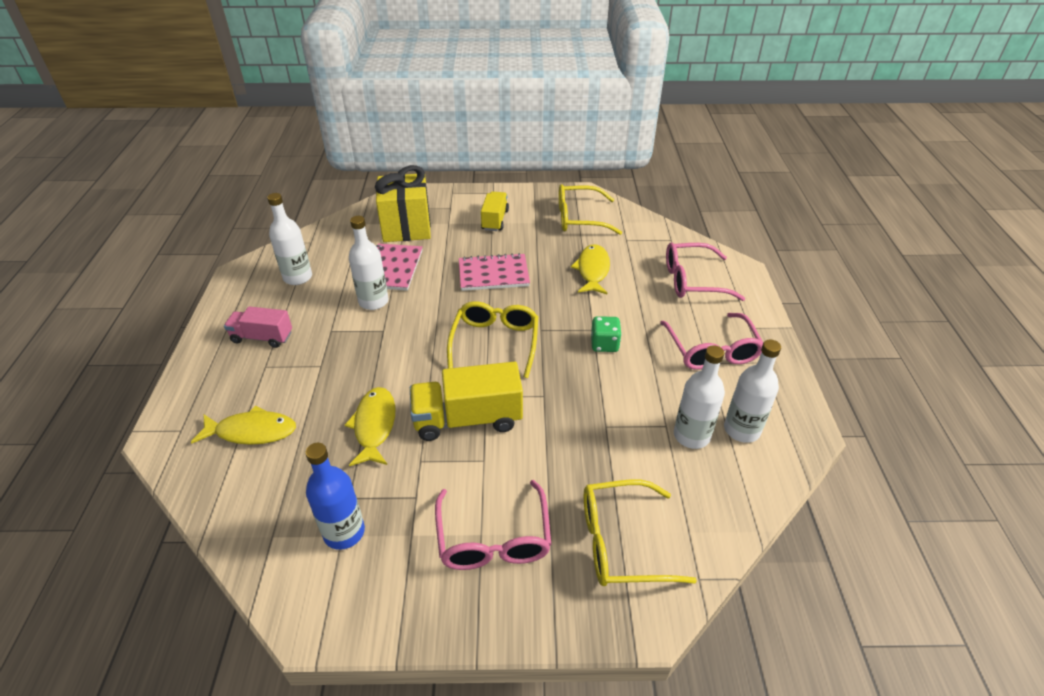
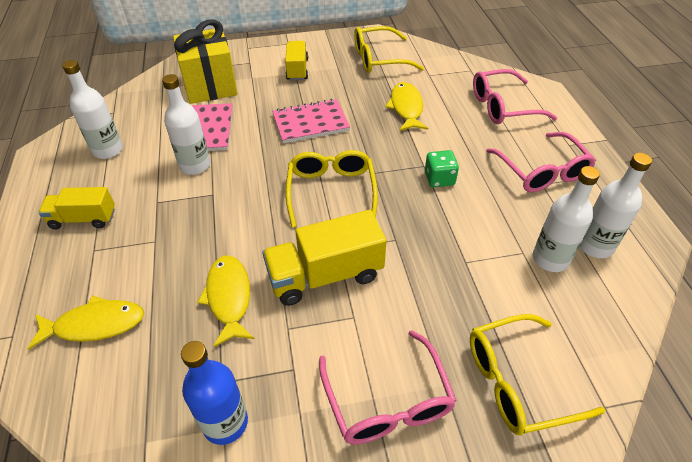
camera: 10 degrees left, 5 degrees up
pink truck [224,306,292,348] -> yellow truck [38,187,115,229]

